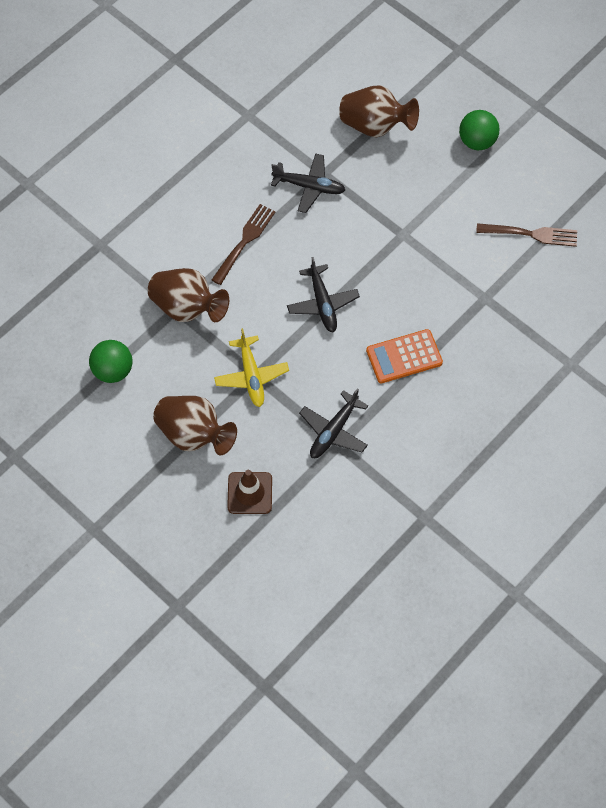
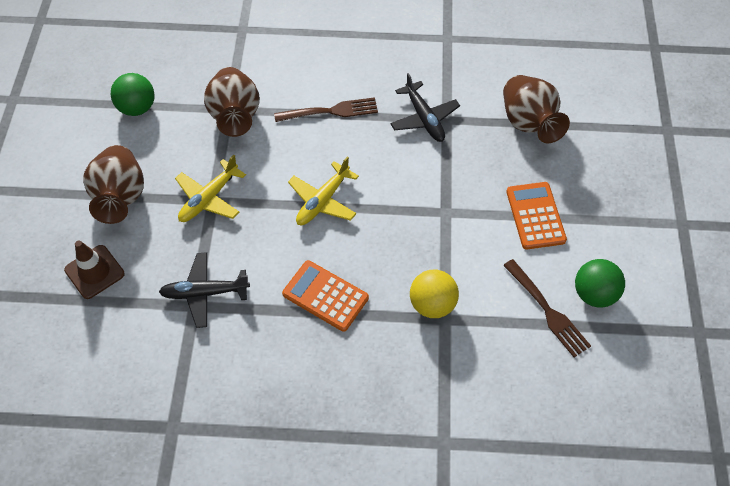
camera: 50 degrees right, 5 degrees down
black plane [287,257,360,332] -> yellow plane [288,156,359,225]
green ball [459,110,500,150] -> green ball moved to [575,259,625,308]
none -> yellow ball [410,270,459,318]
none -> orange calculator [506,182,567,250]

